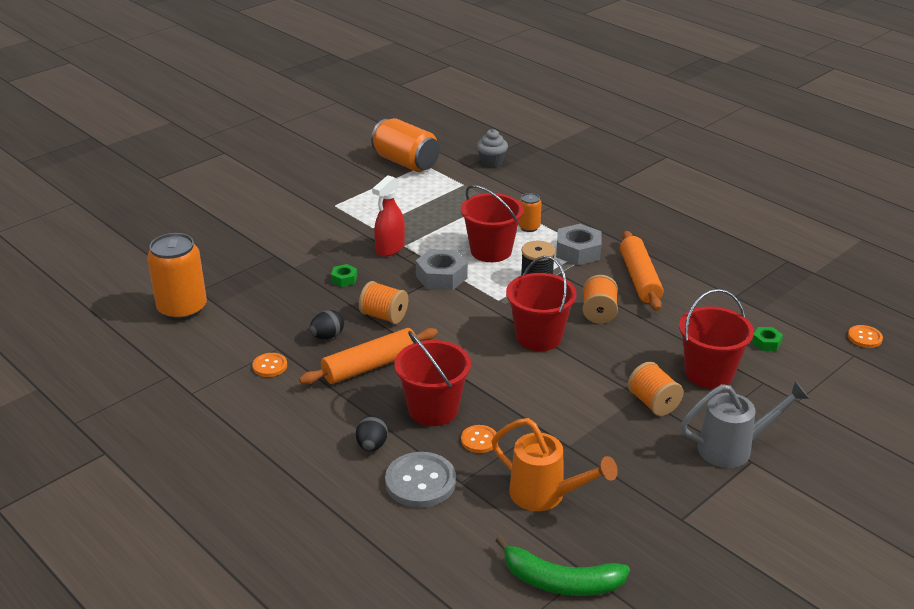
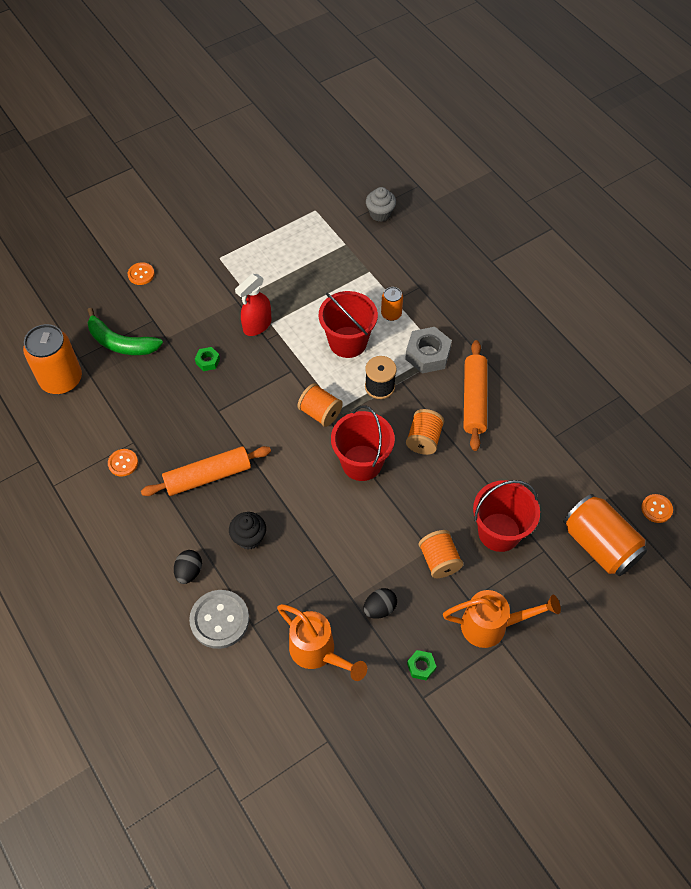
camera: 10 degrees right, 25 degrees up
black egg [309,310,344,339] -> black egg moved to [363,588,397,619]
orange spool [359,281,408,324] -> orange spool moved to [297,383,343,427]
orange can [371,118,440,172] -> orange can moved to [563,494,647,576]
red bucket [394,331,471,426] -> black cupcake [229,512,266,550]
grey nut [415,249,468,290] -> none
orange button [461,425,497,453] -> orange button moved to [128,262,155,285]
green banana [495,536,630,596] -> green banana moved to [87,308,163,355]
grey watering can [680,381,810,468] -> orange watering can [443,590,561,648]
green nut [752,327,783,351] -> green nut moved to [407,650,437,681]

